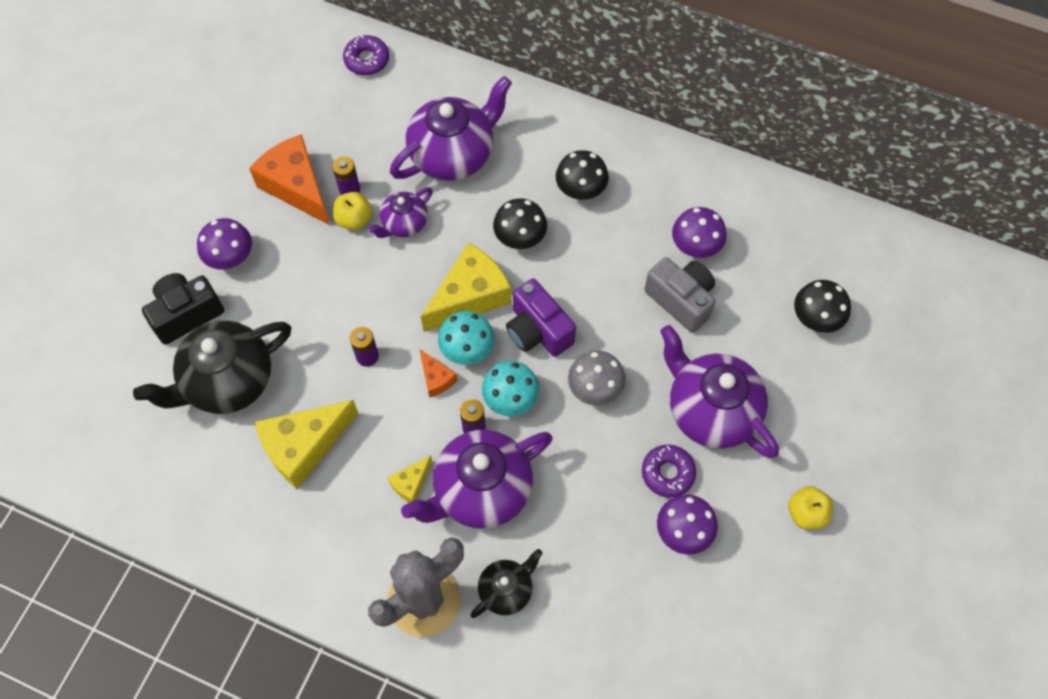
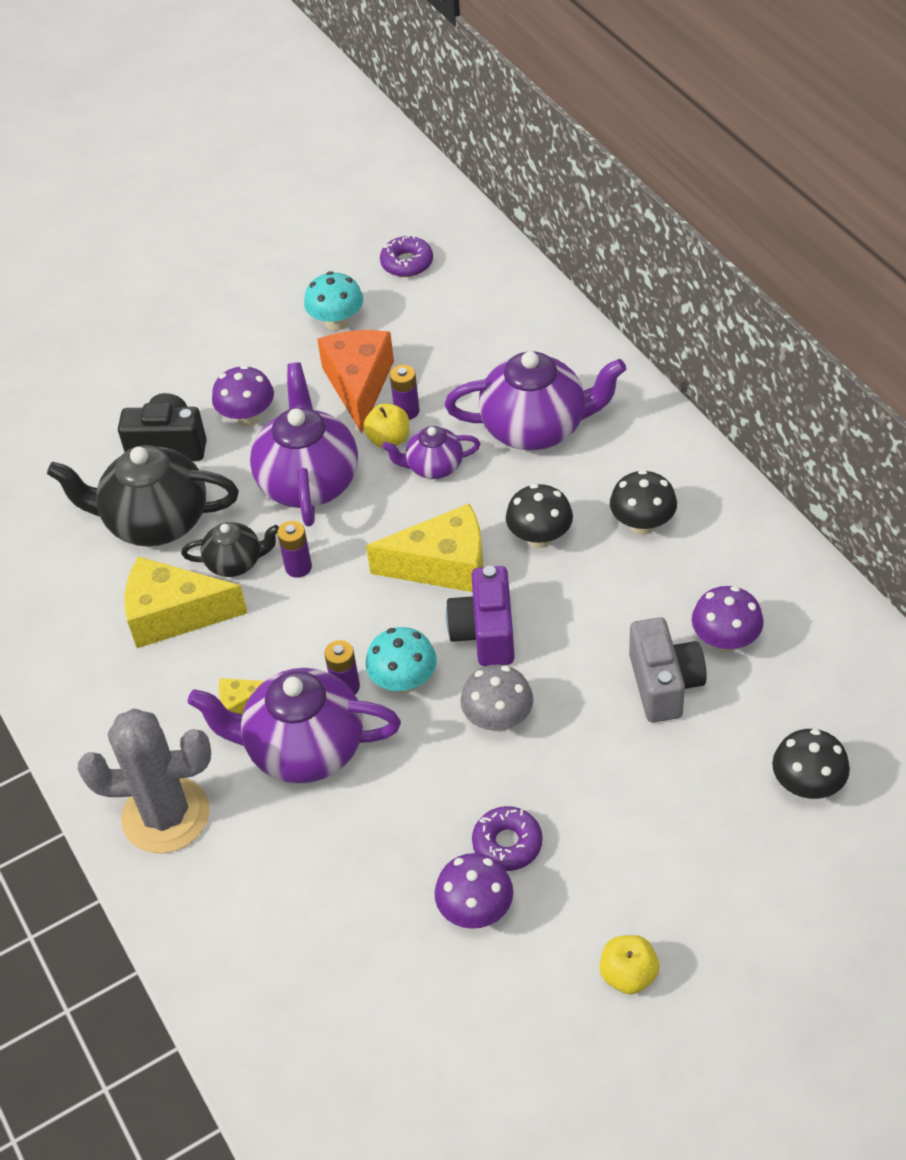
camera: 40 degrees right, 15 degrees down
purple donut [343,35,389,75] -> purple donut moved to [380,235,433,277]
orange cheese [419,349,457,397] -> none
turquoise mushroom [438,311,495,365] -> turquoise mushroom moved to [304,271,363,331]
black teapot [470,549,543,618] -> black teapot moved to [181,522,279,577]
purple teapot [660,325,779,458] -> purple teapot moved to [250,363,358,526]

